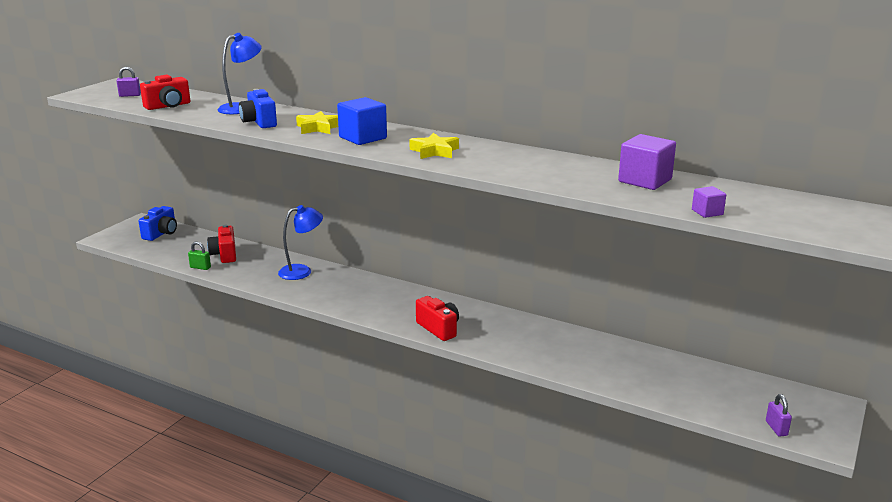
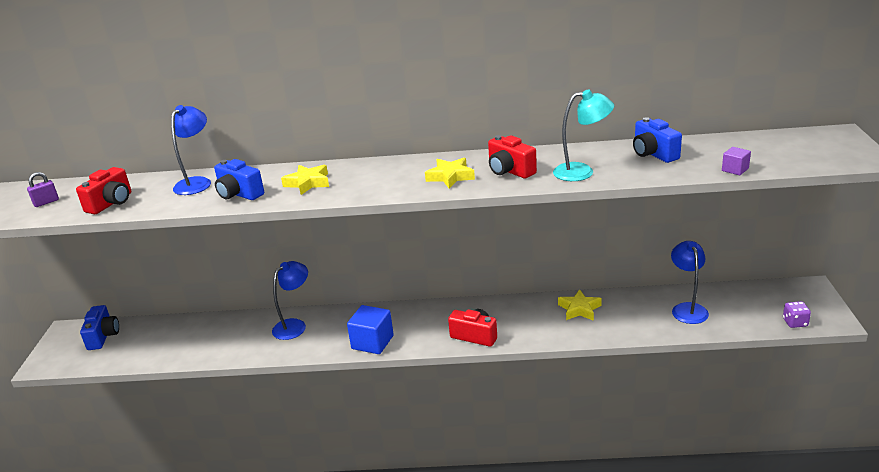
camera: 25 degrees left, 5 degrees up
green padlock [188,241,211,270] -> none
red camera [207,225,236,263] -> red camera moved to [488,135,537,178]
blue cube [337,97,387,145] -> blue cube moved to [347,305,394,354]
purple cube [618,134,676,190] -> blue camera [633,117,682,163]
purple padlock [766,394,792,437] -> purple dice [783,301,811,328]
none -> turquoise lamp [553,89,614,181]
none -> yellow star [558,289,602,321]
none -> blue lamp [671,241,709,324]

